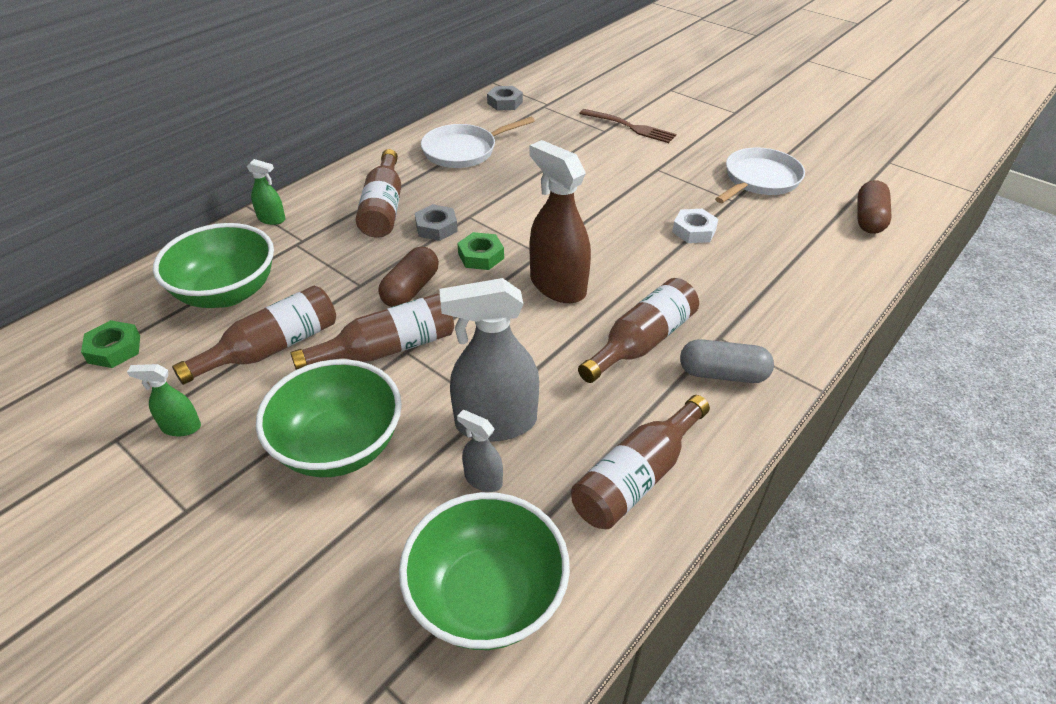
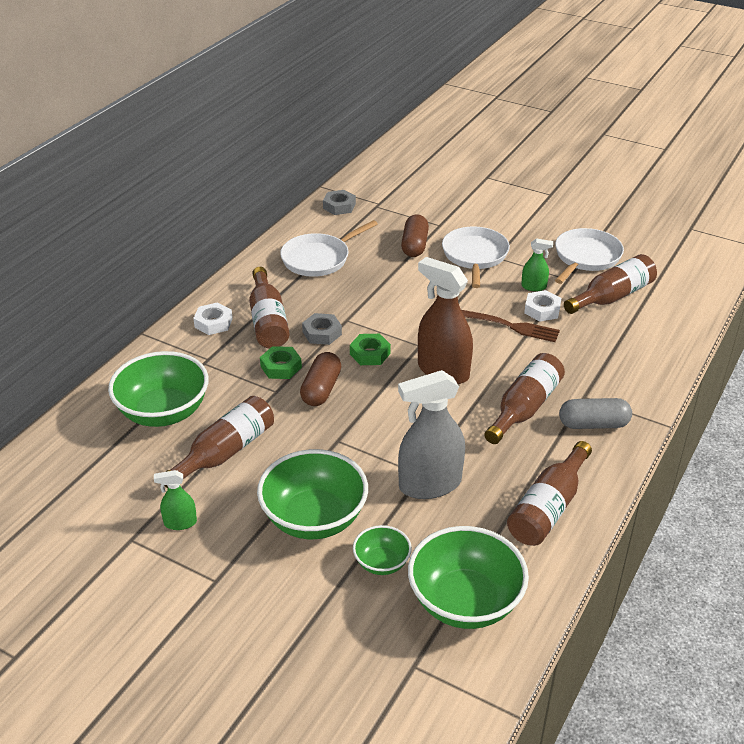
camera: 10 degrees left, 5 degrees down
green nut [81,320,140,368] -> green nut moved to [260,346,302,379]
green spray bottle [247,159,286,225] -> green spray bottle moved to [521,238,553,291]
brown bottle [290,293,454,370] -> brown bottle moved to [564,254,657,314]
grey spray bottle [457,410,503,492] -> none
brown fork [579,109,676,143] -> brown fork moved to [461,310,560,342]
brown capsule [858,180,892,234] -> brown capsule moved to [401,214,429,257]
none -> white nut [193,302,233,335]
none -> green bowl [353,525,412,575]
none -> white pan [442,227,510,288]

